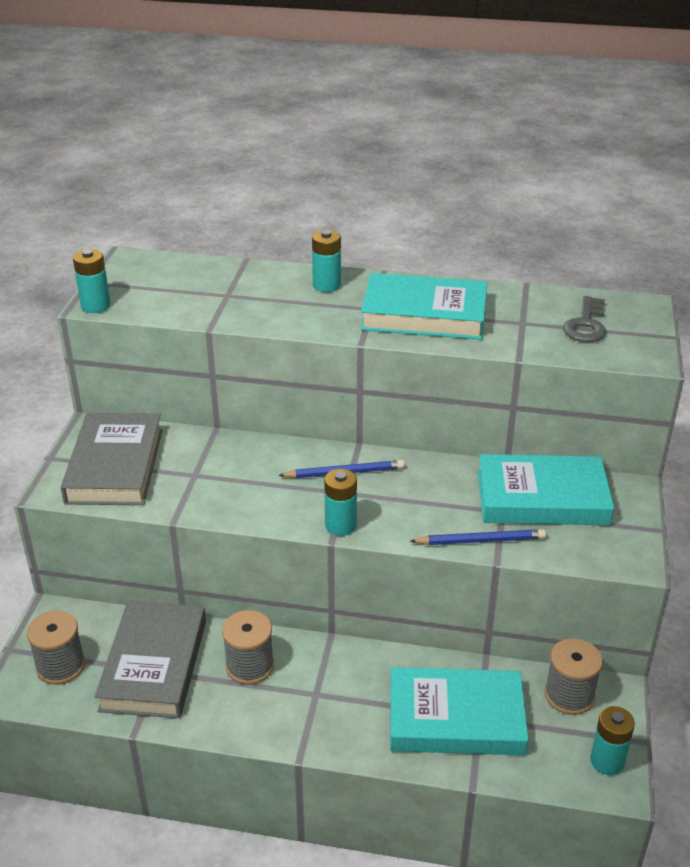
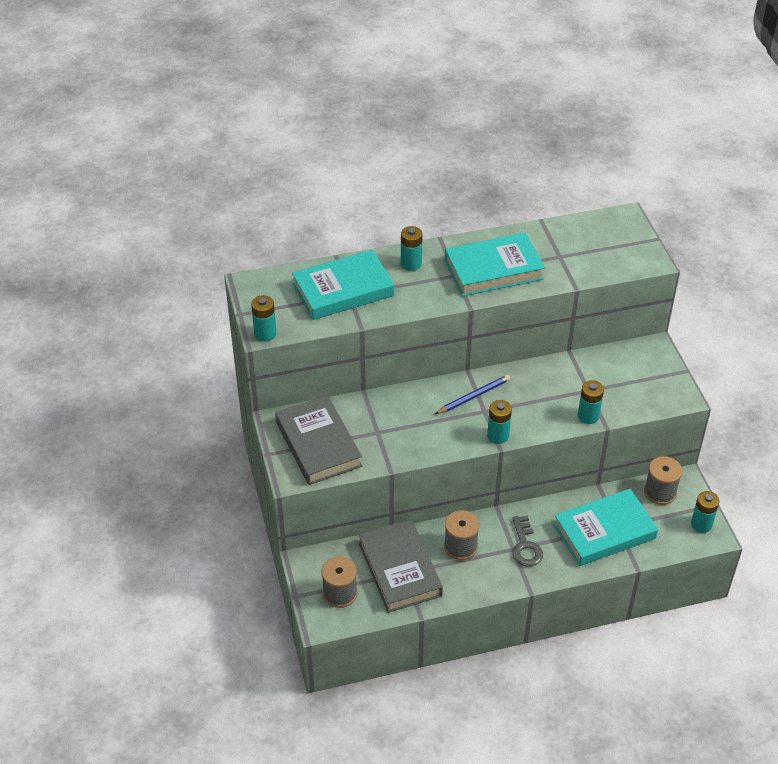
camera: 25 degrees left, 10 degrees up
blue pencil [410,529,546,545] -> turquoise battery [578,380,604,424]
turquoise book [478,454,614,525] -> turquoise book moved to [292,250,394,320]
grey key [563,296,606,342] -> grey key moved to [512,516,543,567]

